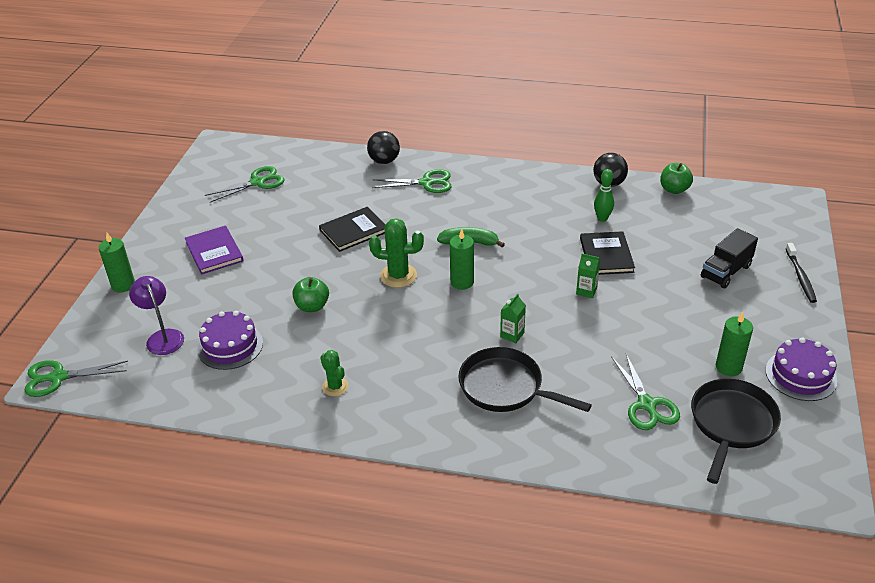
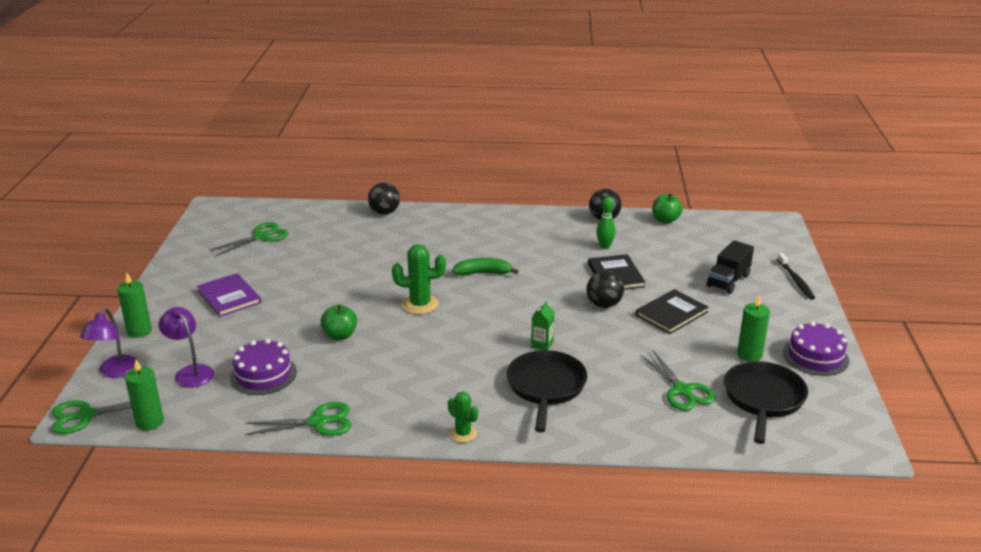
camera: 10 degrees left, 10 degrees down
black book [319,207,386,252] -> black book moved to [636,289,709,334]
green cactus [320,350,348,396] -> green cactus moved to [448,391,478,443]
green scissors [372,169,451,193] -> green scissors moved to [245,402,351,436]
green candle [450,229,474,290] -> green candle moved to [125,359,164,431]
black pan [458,347,592,412] -> black pan turned 75 degrees clockwise [507,350,587,433]
green carton [576,254,600,298] -> black ball [586,271,624,308]
none -> purple lamp [80,308,139,378]

